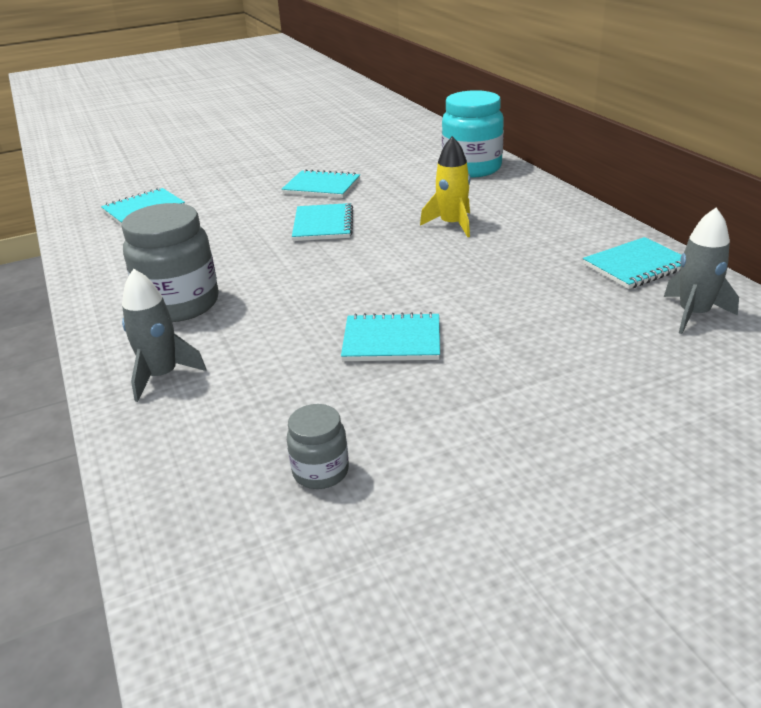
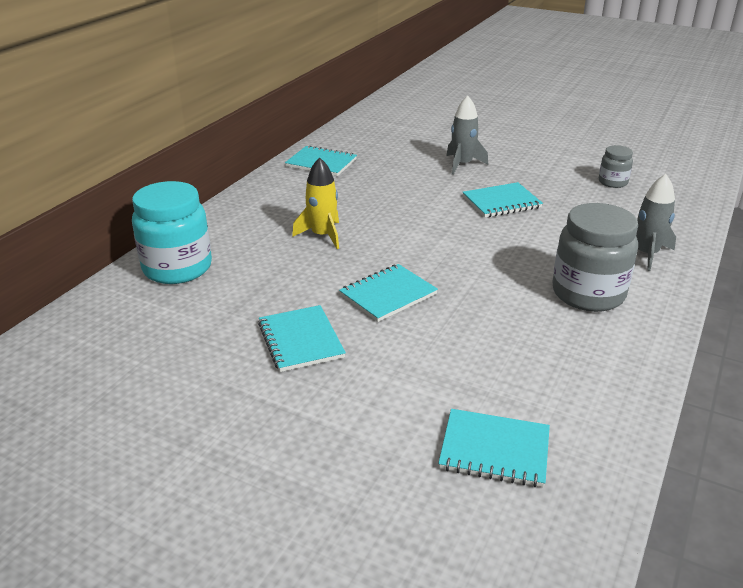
camera: 130 degrees left, 0 degrees up
turquoise notebook [341,312,440,361] -> turquoise notebook turned 75 degrees counterclockwise [462,182,543,217]
grey rocket [664,208,739,334] -> grey rocket moved to [446,96,488,175]

